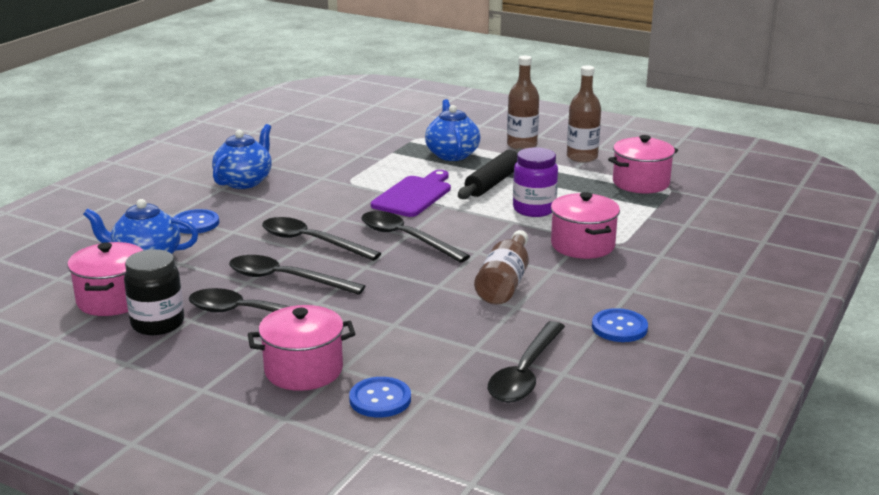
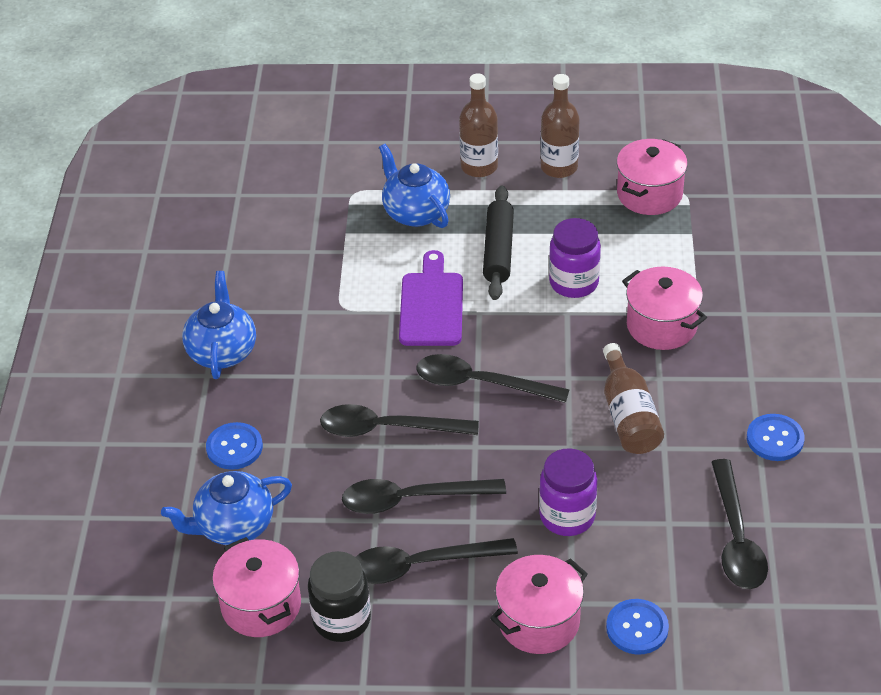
camera: 25 degrees left, 20 degrees up
none -> purple jar [539,448,597,536]

